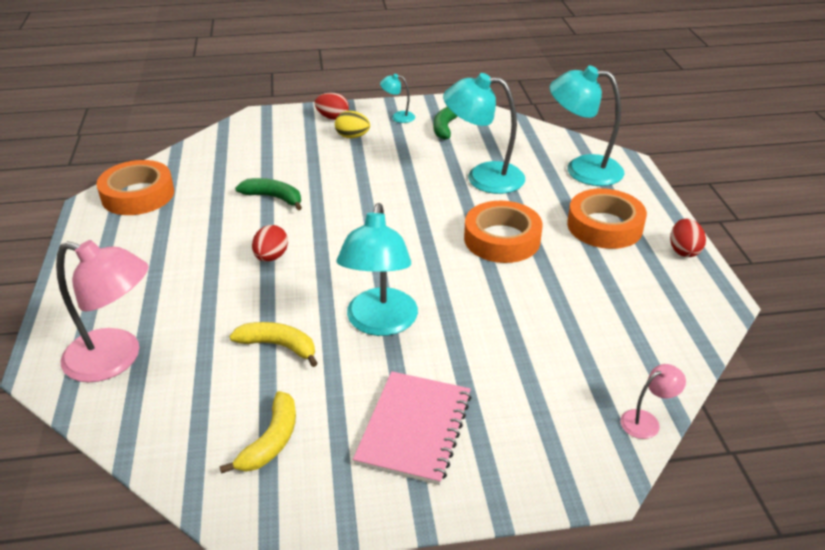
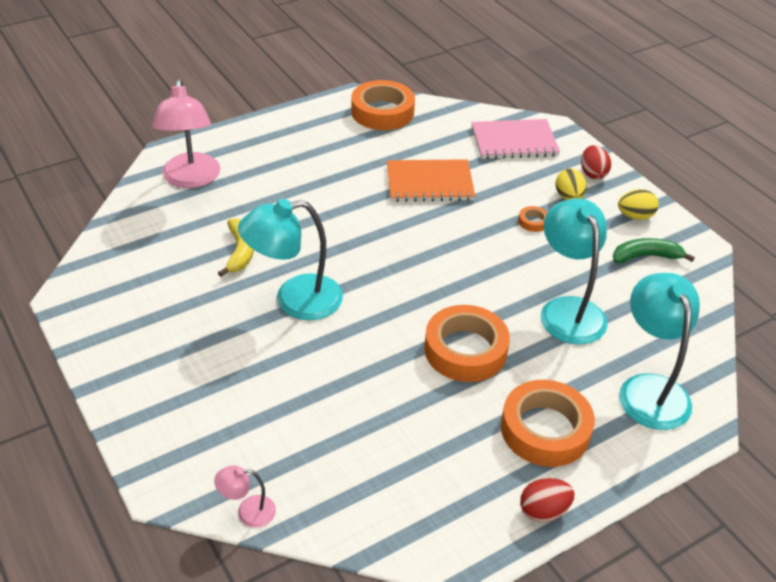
camera: 65 degrees right, 5 degrees up
yellow banana [219,391,296,474] -> none
green banana [235,178,302,210] -> orange notebook [387,159,475,202]
red egg [252,225,288,262] -> none
pink notebook [353,371,472,485] -> pink notebook moved to [471,119,560,159]
turquoise lamp [380,74,415,123] -> yellow egg [618,189,658,220]
pink lamp [620,364,686,439] -> pink lamp turned 135 degrees clockwise [214,465,276,528]
none -> orange tape [518,206,548,232]

